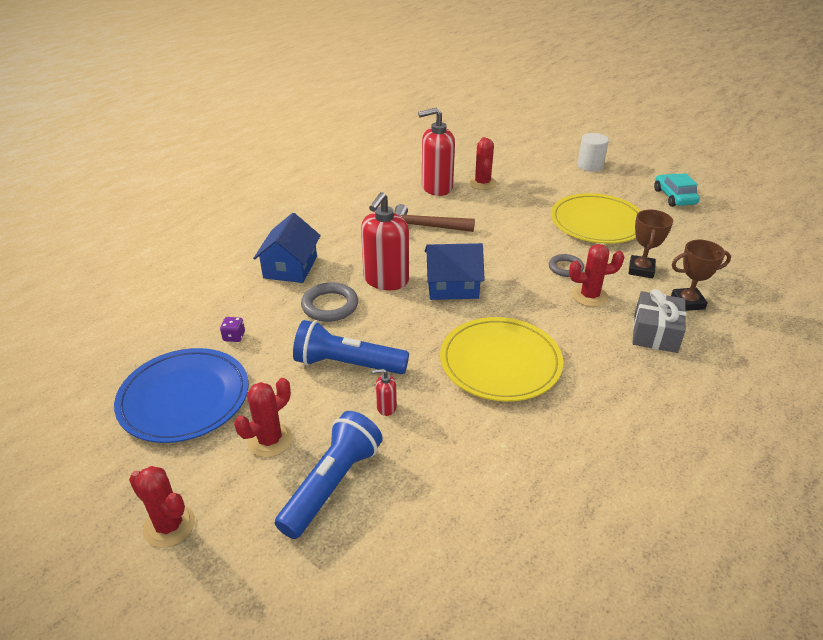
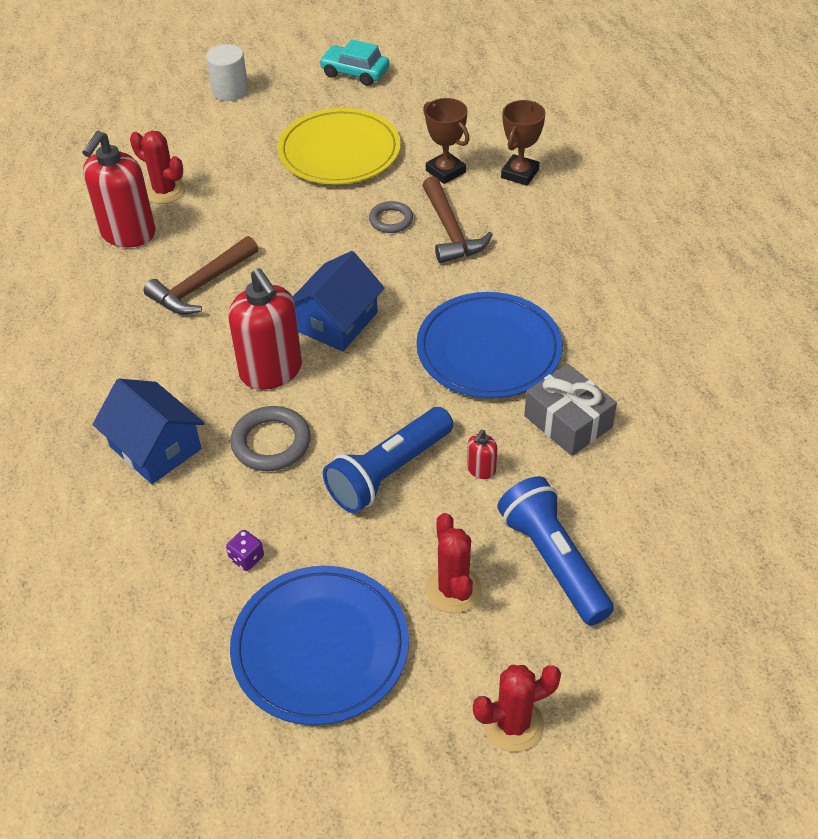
camera: 55 degrees left, 10 degrees up
yellow plate [440,317,563,402] -> blue plate [416,292,563,398]
red cactus [569,244,624,307] -> brown hammer [422,176,493,263]
grey gift [632,289,686,353] -> grey gift moved to [524,364,617,456]

